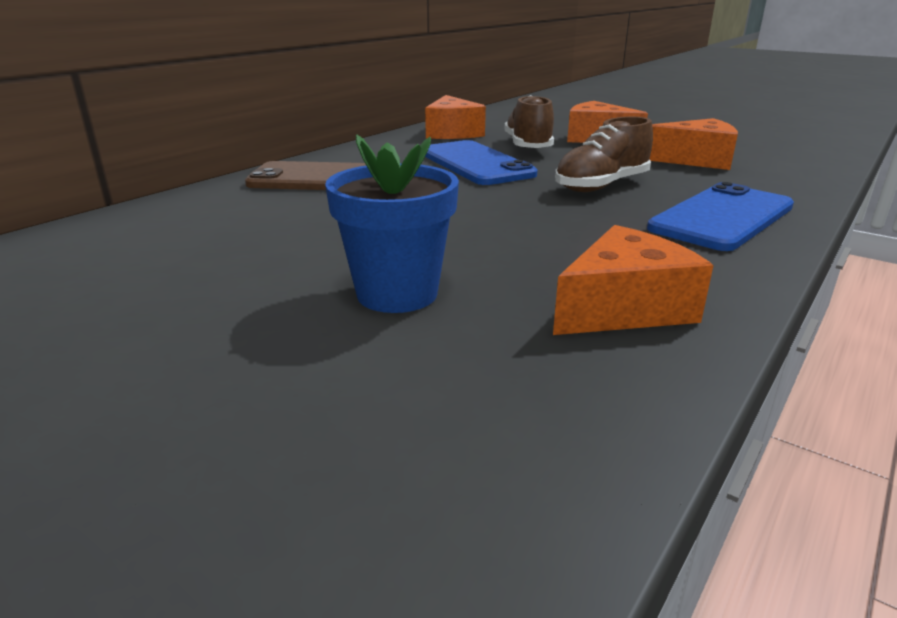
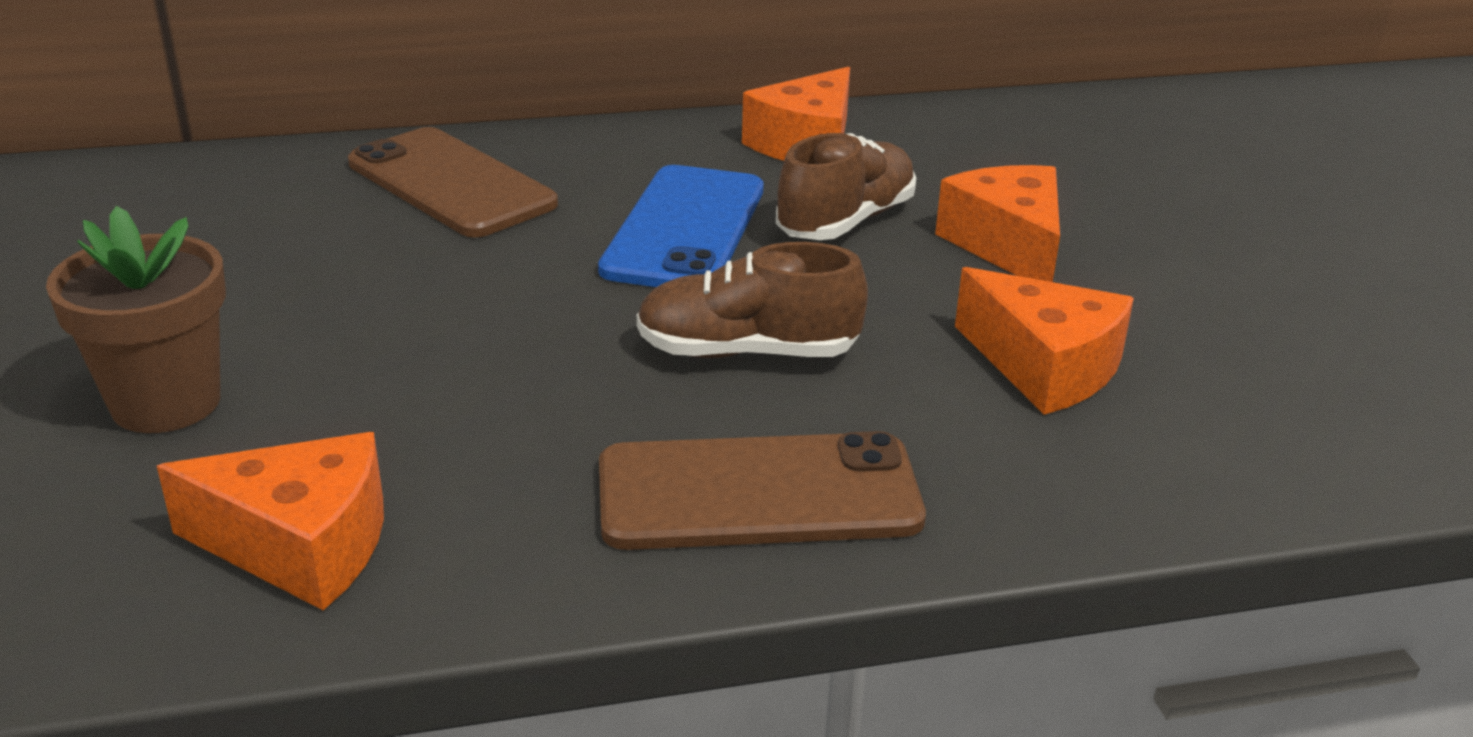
camera: 40 degrees right, 5 degrees up
blue flower pot [325,135,459,313] -> brown flower pot [46,206,226,433]
blue phone [647,182,794,251] -> brown phone [599,431,926,550]

